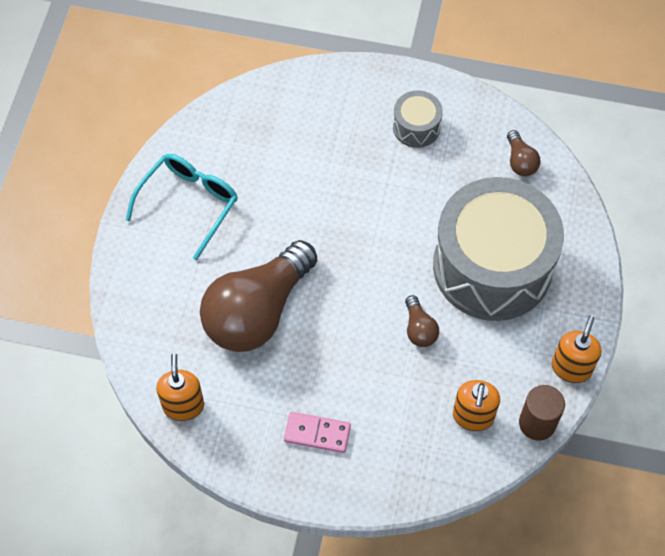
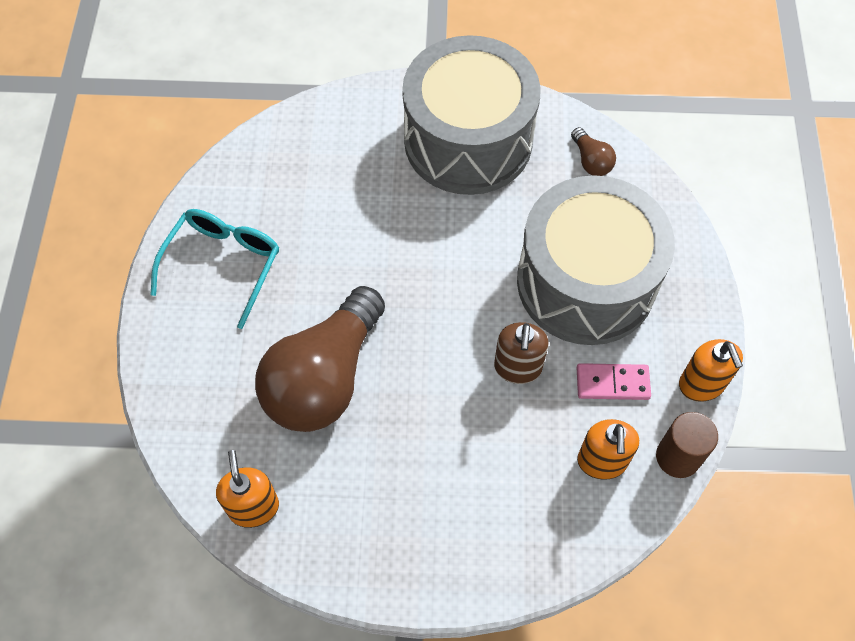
camera: 10 degrees left, 0 degrees up
pink domino [284,412,351,453] -> pink domino moved to [577,363,651,400]
grey drum [393,90,443,148] -> grey drum [402,35,541,195], size x2.37
brown light bulb [405,295,439,347] -> brown soap dispenser [494,322,549,384]
orange soap dispenser [552,315,601,383] -> orange soap dispenser turned 150 degrees clockwise [679,339,743,402]

